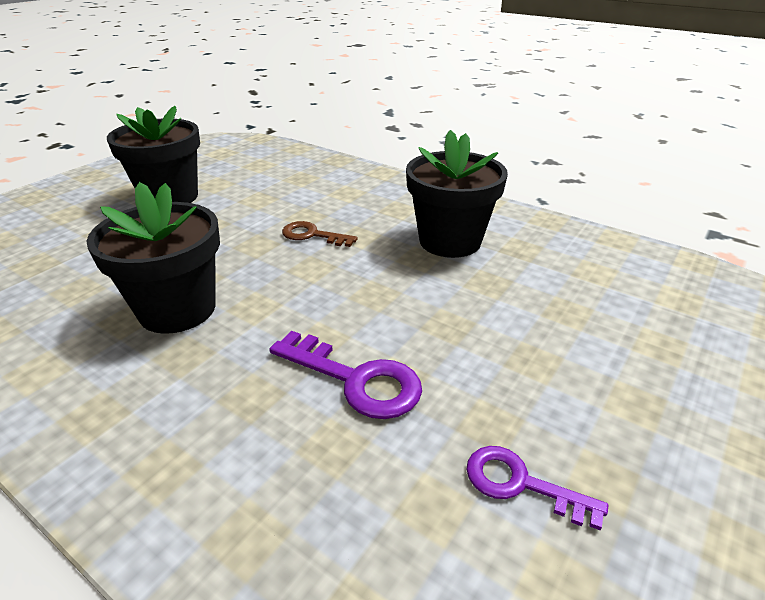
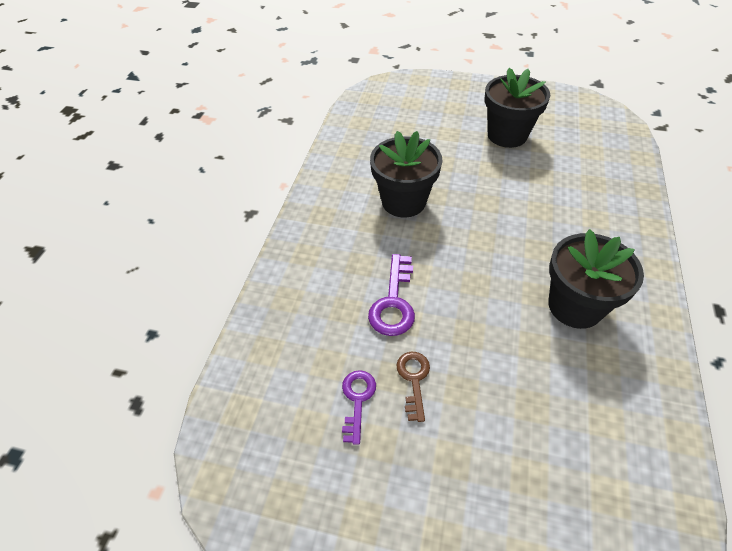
camera: 70 degrees right, 15 degrees up
brown key [282,221,358,247] -> brown key moved to [396,352,430,422]

